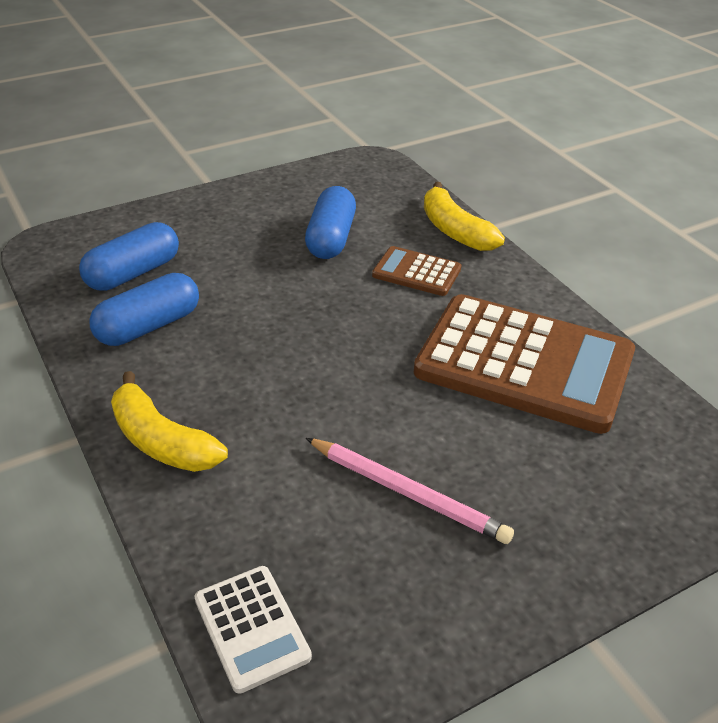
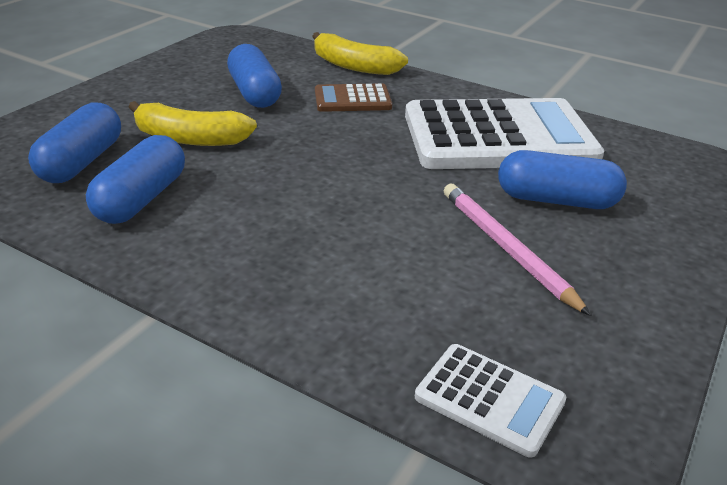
camera: 30 degrees left, 5 degrees down
yellow banana [111,371,228,472] -> yellow banana moved to [129,101,257,146]
pink pencil [306,438,514,544] -> pink pencil turned 120 degrees counterclockwise [444,184,591,316]
brown calculator [414,294,635,434] -> white calculator [405,98,604,169]
none -> blue capsule [498,150,627,209]

